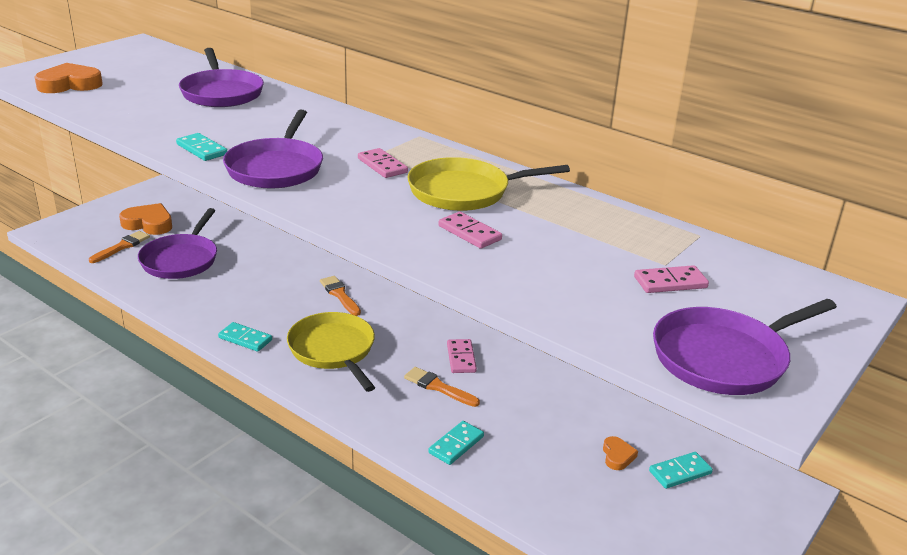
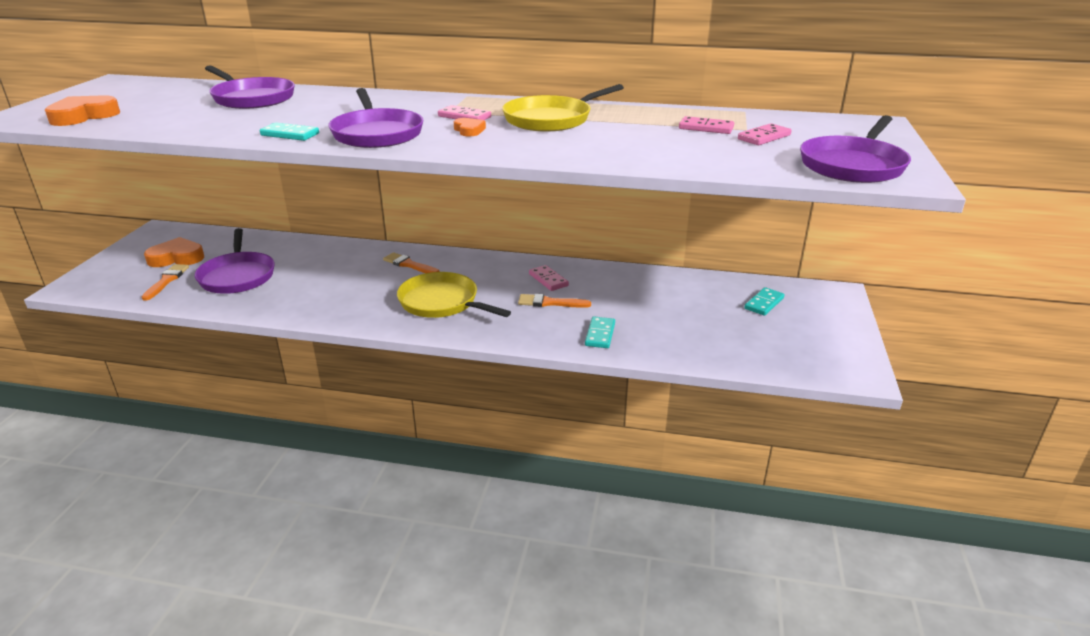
camera: 25 degrees left, 0 degrees up
turquoise domino [218,322,272,352] -> none
pink domino [439,212,502,249] -> pink domino moved to [679,116,734,134]
orange heart [603,436,638,470] -> orange heart moved to [454,118,486,137]

